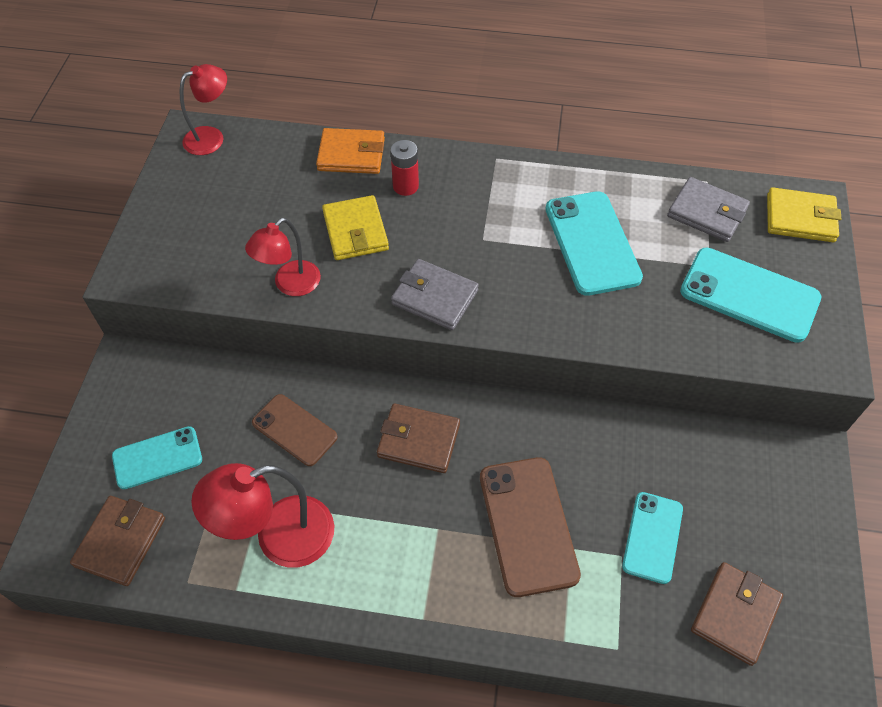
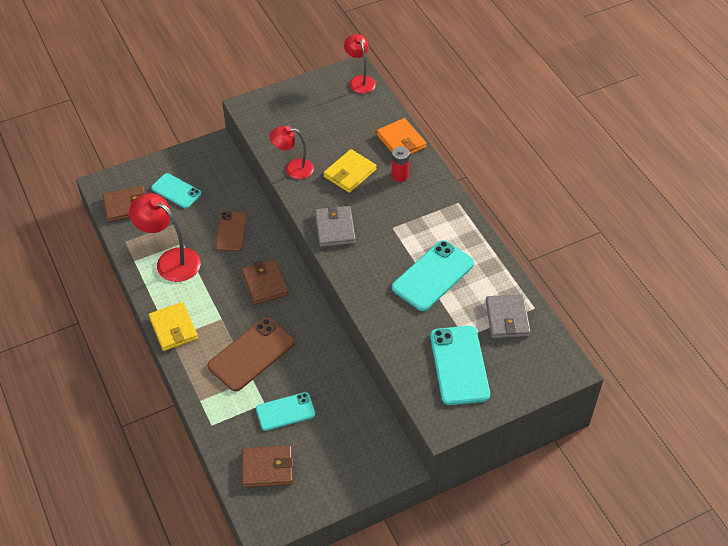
camera: 55 degrees right, 5 degrees down
red lamp [180,64,227,155] -> red lamp turned 135 degrees counterclockwise [344,34,376,94]
yellow wallet [767,187,841,242] -> yellow wallet moved to [149,302,198,351]

